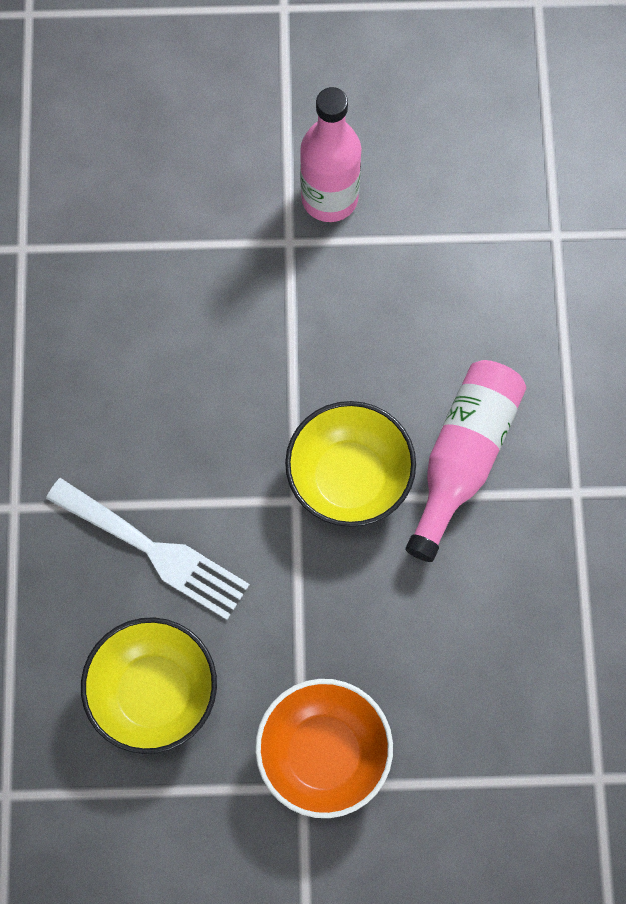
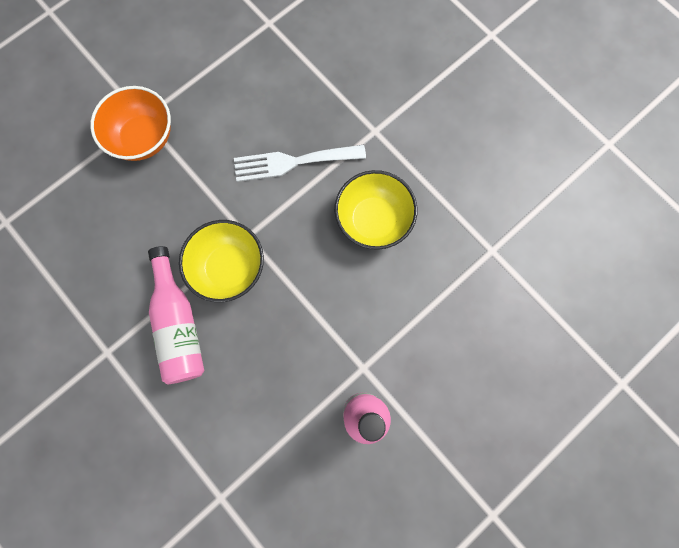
camera: 140 degrees right, 5 degrees up
yellow bowl [81,617,217,754] -> yellow bowl moved to [335,170,417,250]

